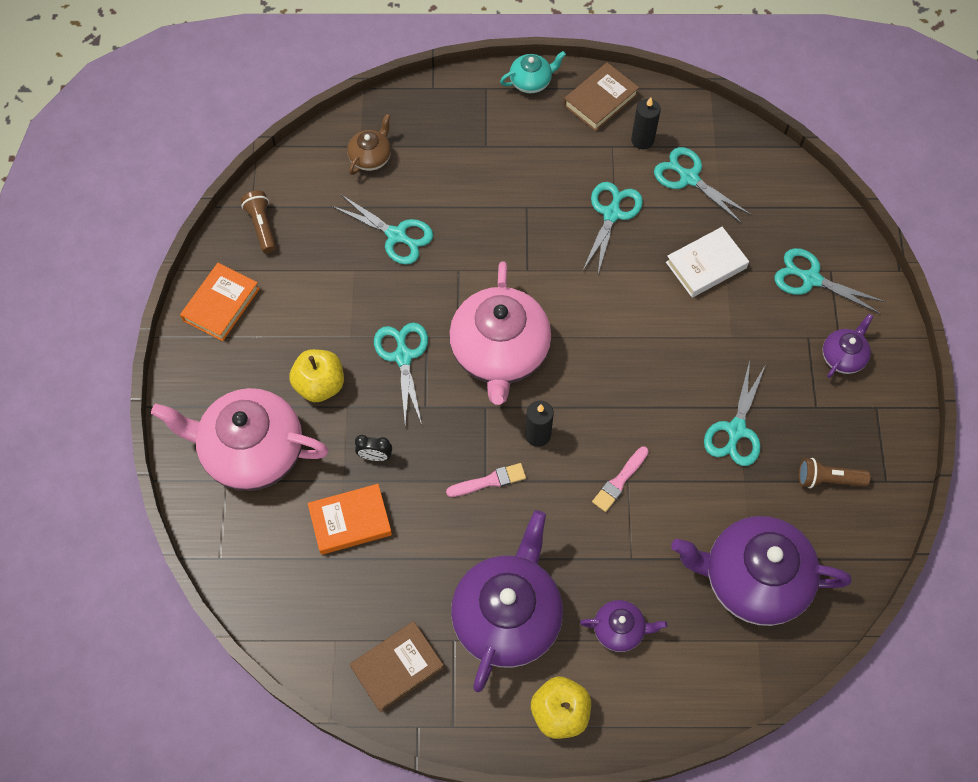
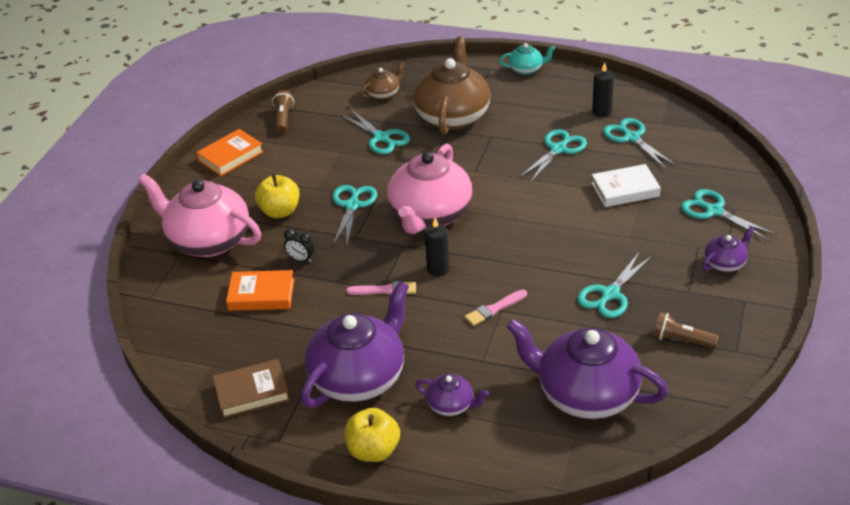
camera: 20 degrees right, 25 degrees down
brown book [564,63,639,131] -> none
none -> brown teapot [413,36,490,135]

